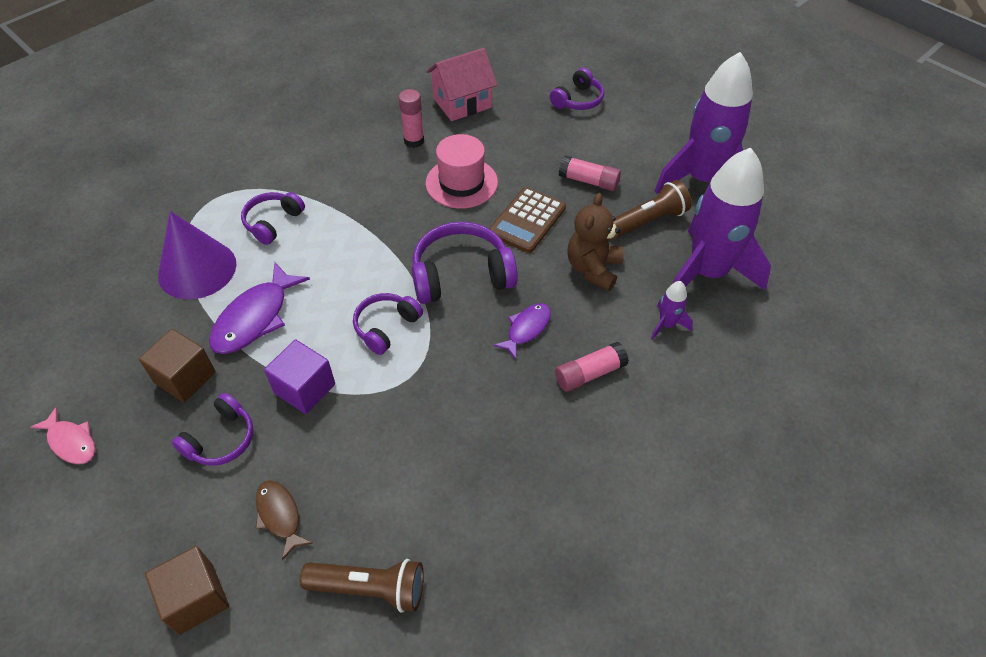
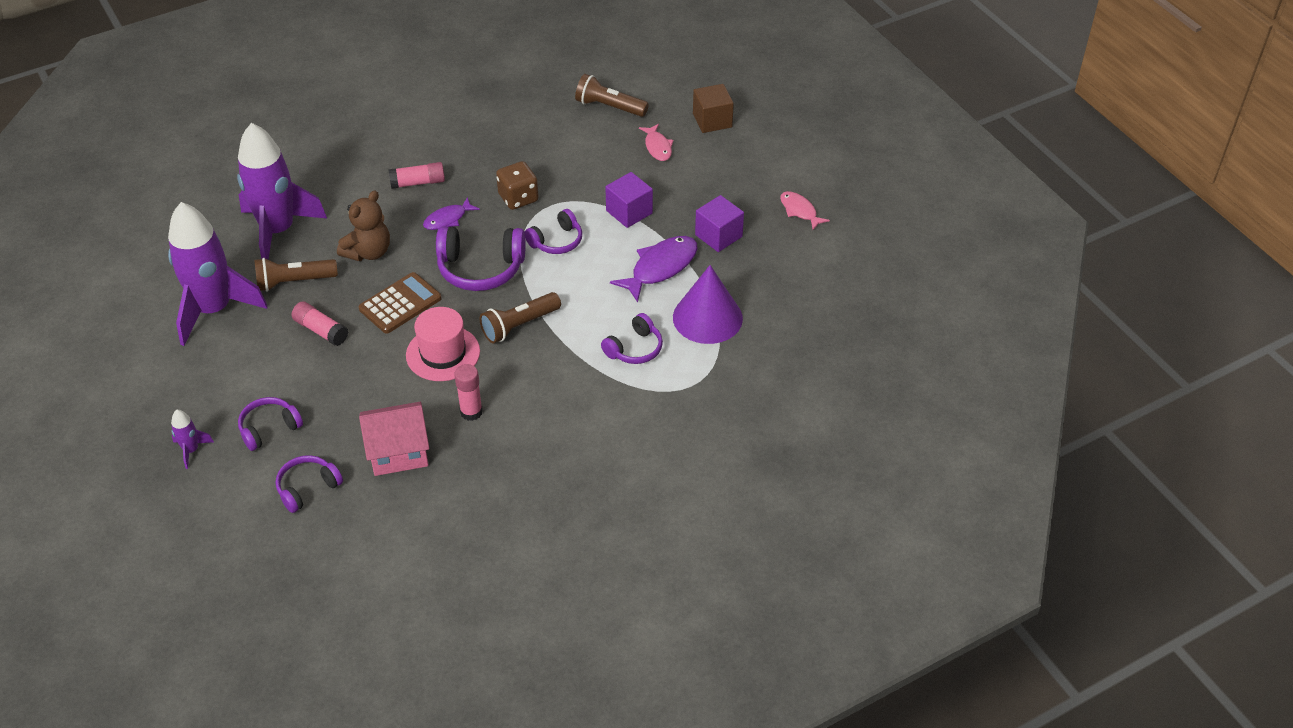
camera: 165 degrees left, 5 degrees down
brown cube [139,329,216,402] -> purple cube [695,195,744,252]
purple headphones [172,393,254,466] -> purple headphones moved to [276,455,343,513]
brown fish [255,480,313,560] -> pink fish [639,124,673,161]
purple rocket [651,281,693,340] -> purple rocket moved to [171,410,214,469]
none -> brown flashlight [479,292,561,343]
none -> brown dice [496,161,538,210]

